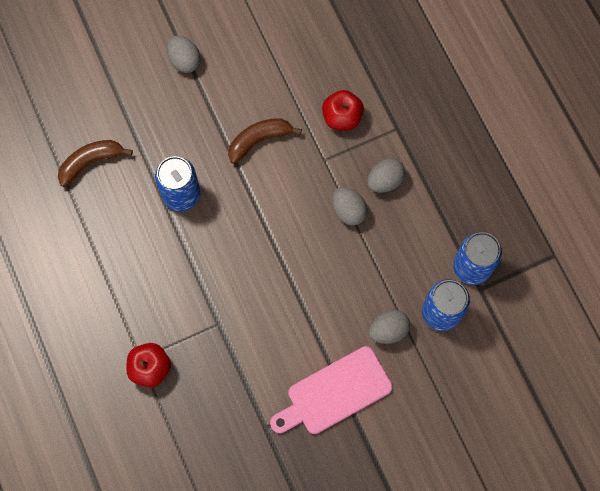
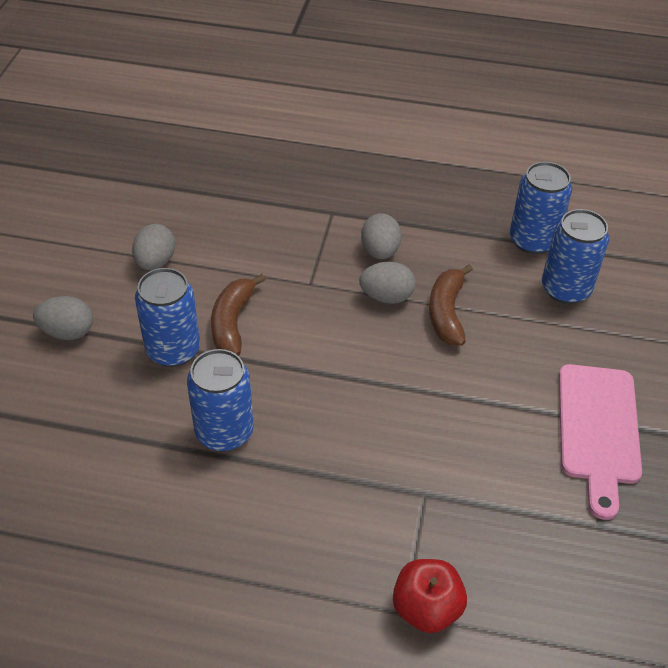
camera: 55 degrees left, 25 degrees down
brown banana [58,140,133,187] -> brown banana moved to [429,264,473,346]
red apple [322,90,364,131] -> none
grey egg [369,310,410,344] -> grey egg moved to [132,224,175,270]
none -> blue can [135,268,200,367]

